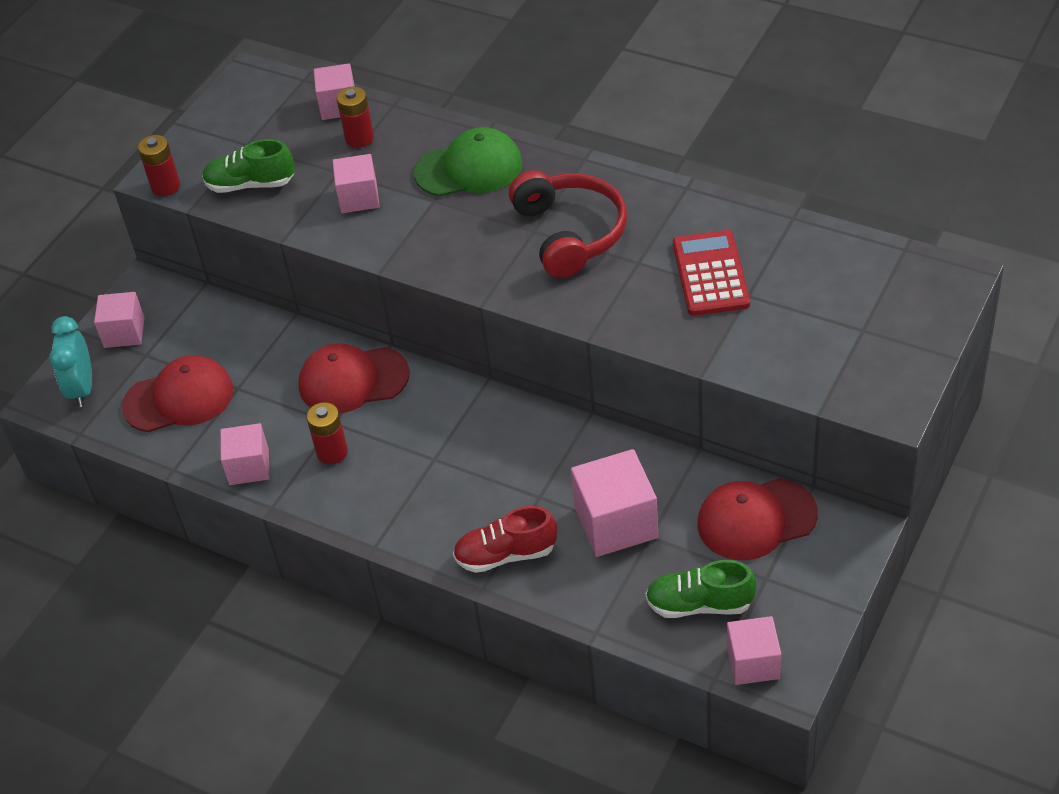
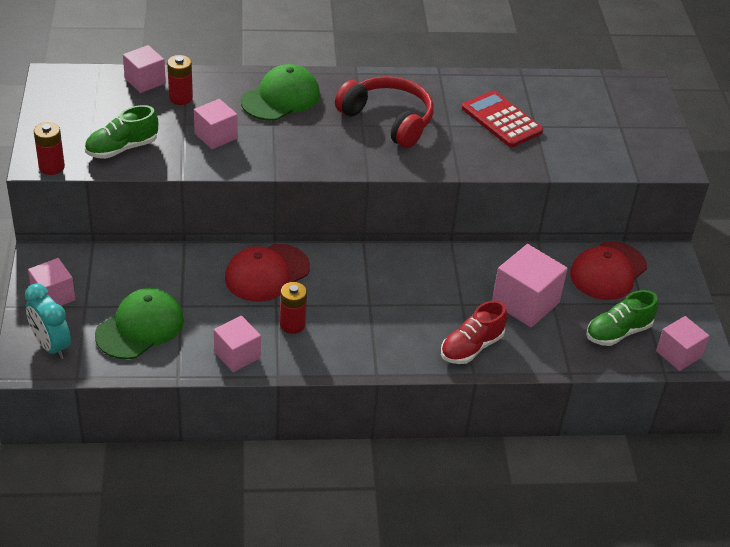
camera: 40 degrees left, 5 degrees down
red cap [122,355,233,432] -> green cap [95,288,184,359]

